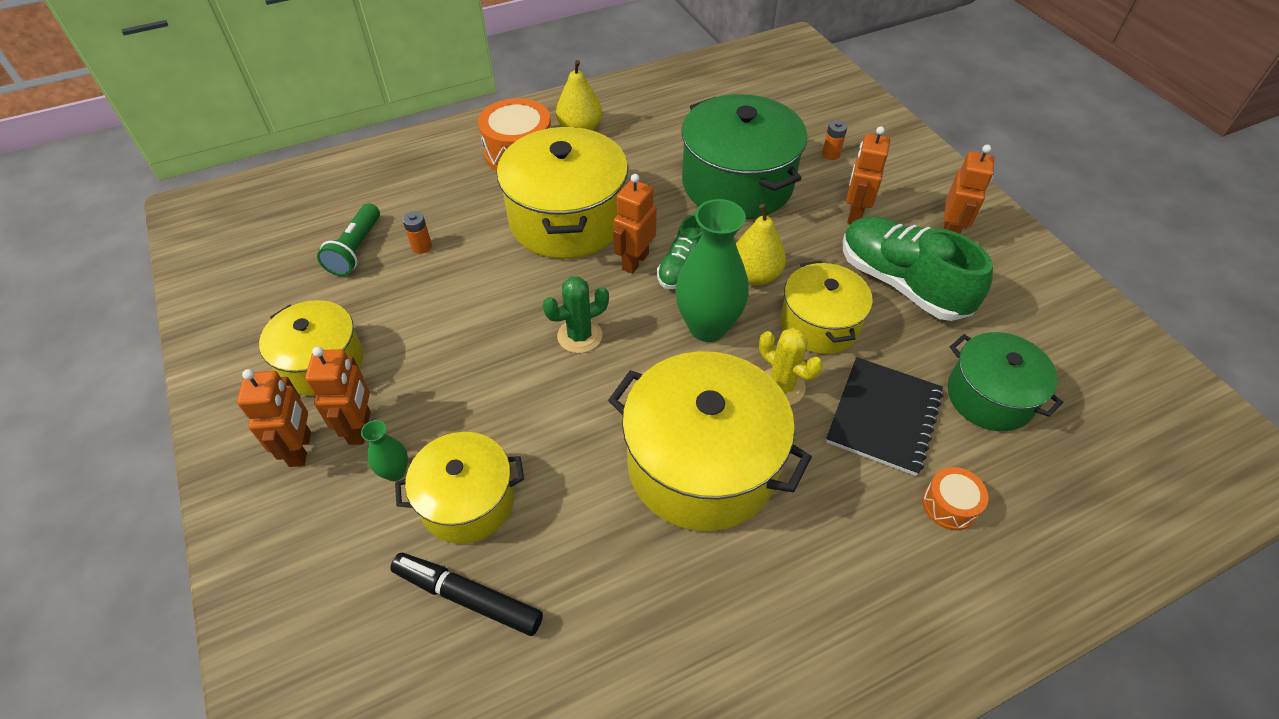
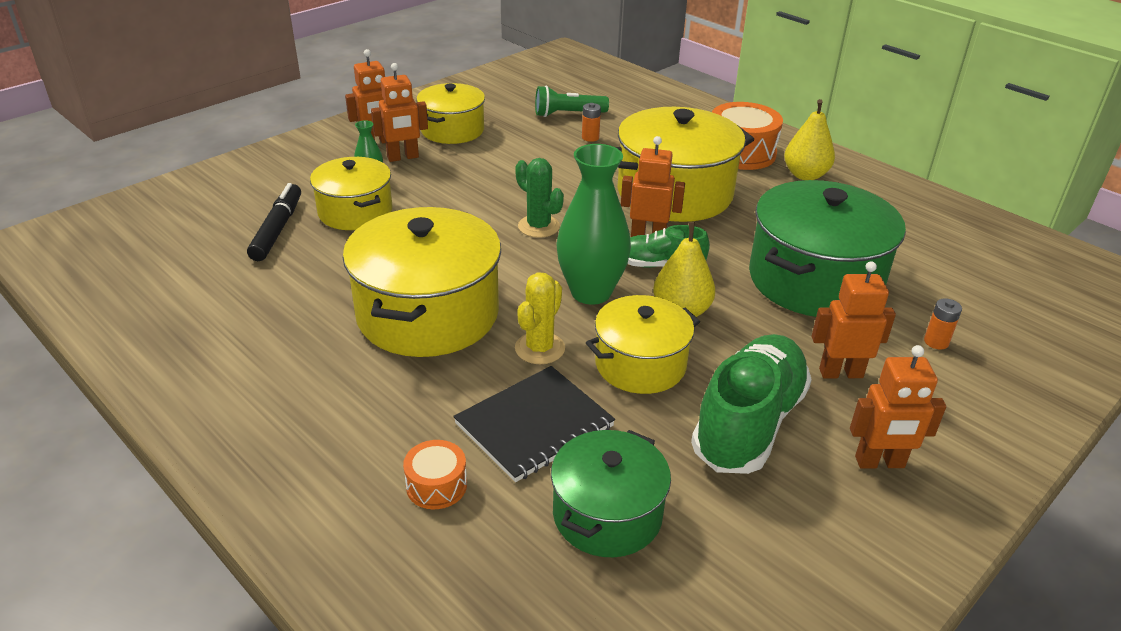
camera: 70 degrees right, 15 degrees down
black notebook [826,357,943,476] -> black notebook turned 45 degrees counterclockwise [453,366,615,482]

